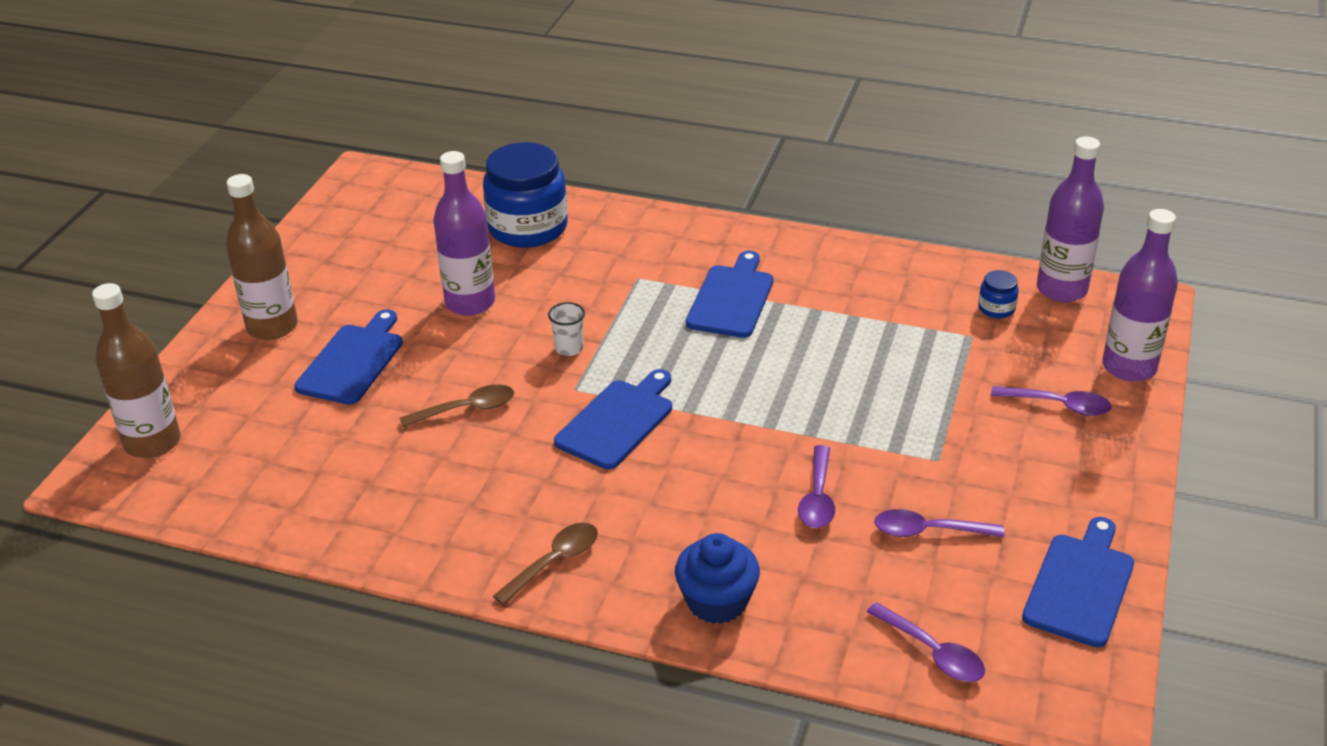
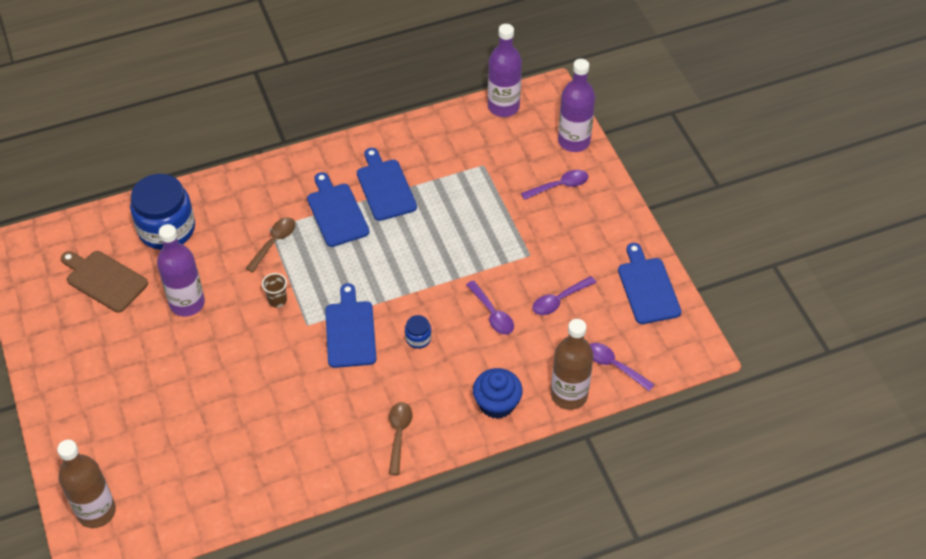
camera: 40 degrees left, 15 degrees up
brown bottle [226,174,298,340] -> brown bottle moved to [551,319,594,410]
blue cutting board [294,309,403,405] -> blue cutting board moved to [357,148,417,221]
brown spoon [400,384,514,427] -> brown spoon moved to [245,217,295,272]
white cup [548,302,585,356] -> brown cup [262,273,287,308]
purple spoon [866,602,985,682] -> purple spoon turned 150 degrees counterclockwise [590,343,655,391]
blue jar [978,270,1019,318] -> blue jar moved to [405,315,432,349]
none -> brown cutting board [61,251,148,313]

